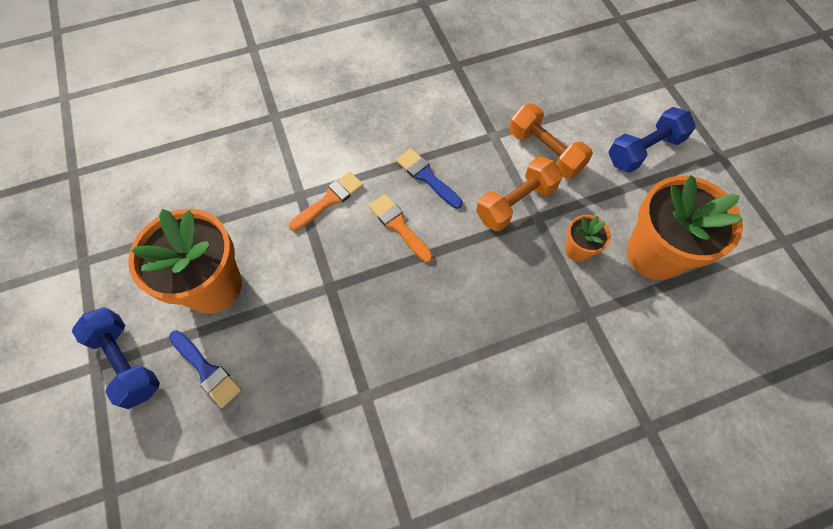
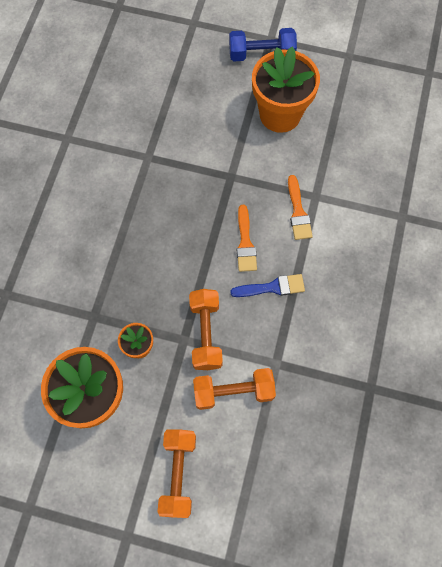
camera: 125 degrees right, 5 degrees up
blue brush [169,330,242,408] -> none
orange brush [369,194,433,263] -> orange brush turned 90 degrees clockwise [237,205,257,272]
blue dumbbell [608,107,696,173] -> orange dumbbell [158,429,196,518]

